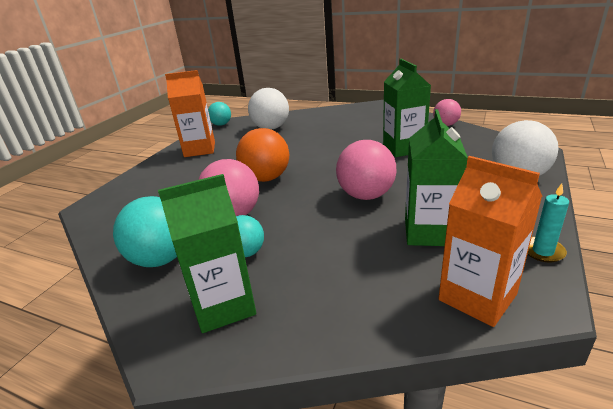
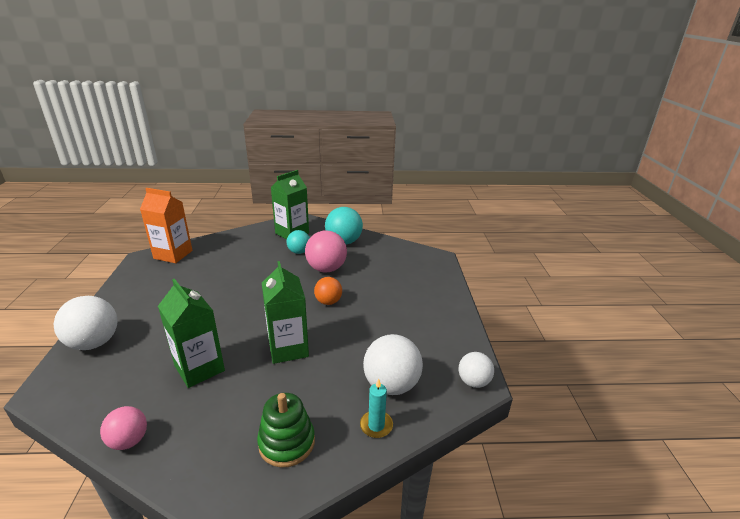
camera: 150 degrees right, 0 degrees up
orange carton [165,70,215,157] -> none
turquoise ball [208,102,231,126] -> white ball [458,352,494,388]
orange ball [236,128,289,182] -> orange ball [314,277,342,305], size x0.61
pink ball [336,140,396,200] -> none
green carton [405,109,468,246] -> green carton moved to [262,261,309,364]
turquoise candle [528,183,569,263] -> turquoise candle moved to [360,379,393,438]
none -> green stacking toy [257,393,315,467]

